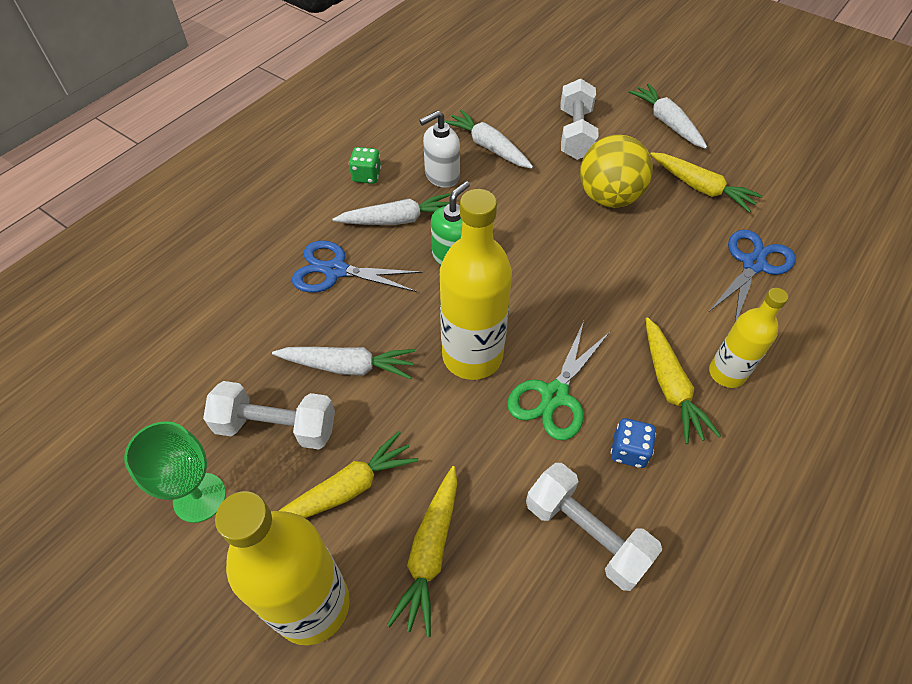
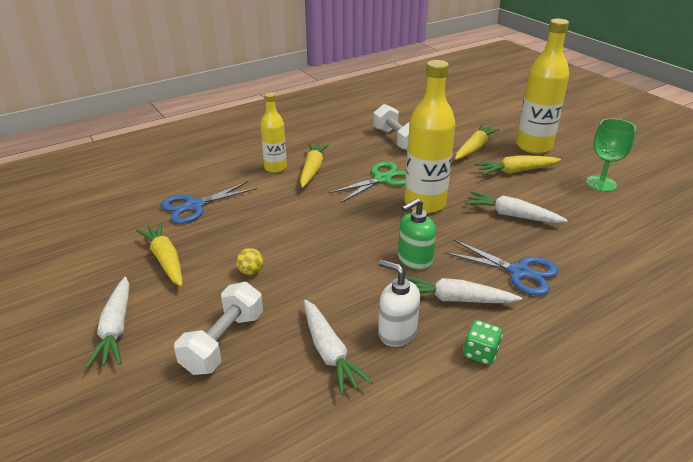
camera: 160 degrees left, 20 degrees down
white dumbbell [203,381,335,450] -> none
white soap dispenser [419,111,460,188] -> white soap dispenser turned 135 degrees counterclockwise [378,260,420,347]
yellow ball [580,135,653,208] -> yellow ball [236,248,263,275], size x0.41
blue dice [611,418,656,468] -> none

